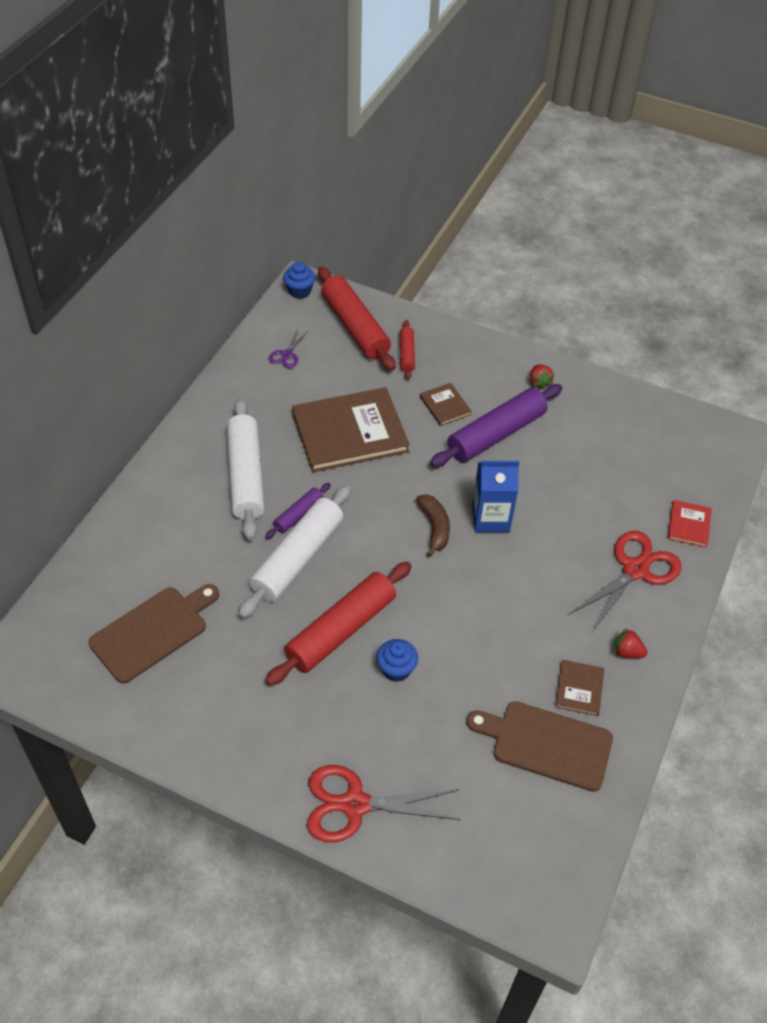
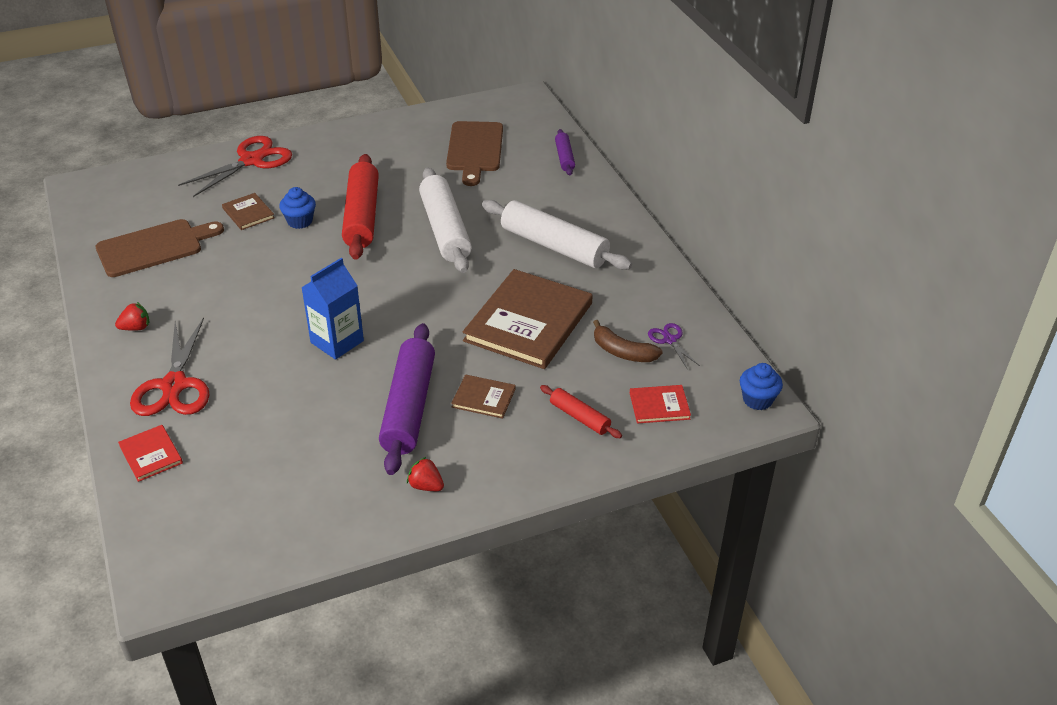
camera: 135 degrees right, 10 degrees down
purple rolling pin [265,483,331,539] -> purple rolling pin moved to [555,129,575,175]
red rolling pin [318,267,396,371] -> red book [630,385,691,424]
brown banana [416,494,450,557] -> brown banana moved to [593,320,663,362]
brown book [555,660,604,716] -> brown book moved to [222,193,275,230]

